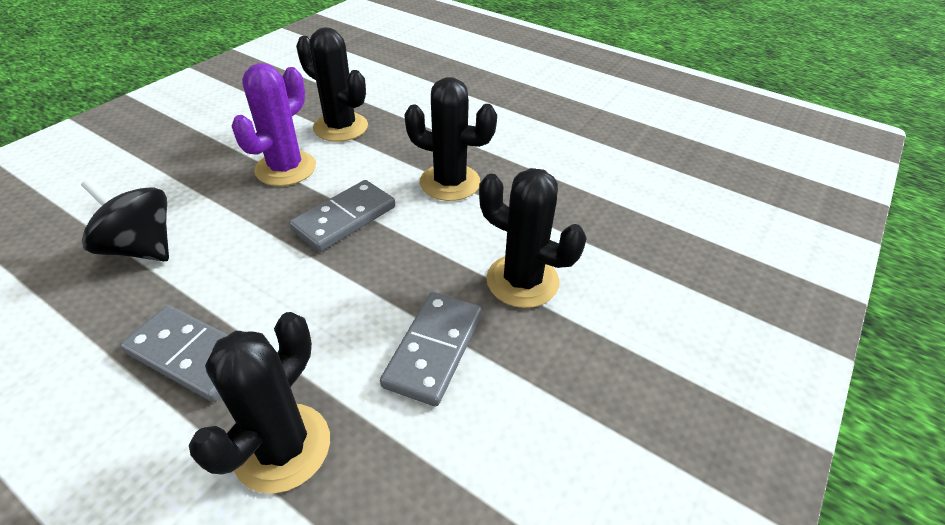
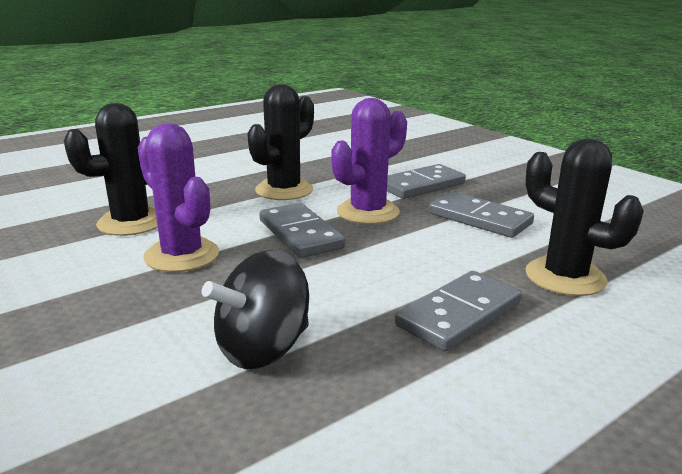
camera: 70 degrees left, 20 degrees down
black cactus [479,168,587,308] -> grey domino [387,164,466,199]
none -> purple cactus [331,98,407,224]

